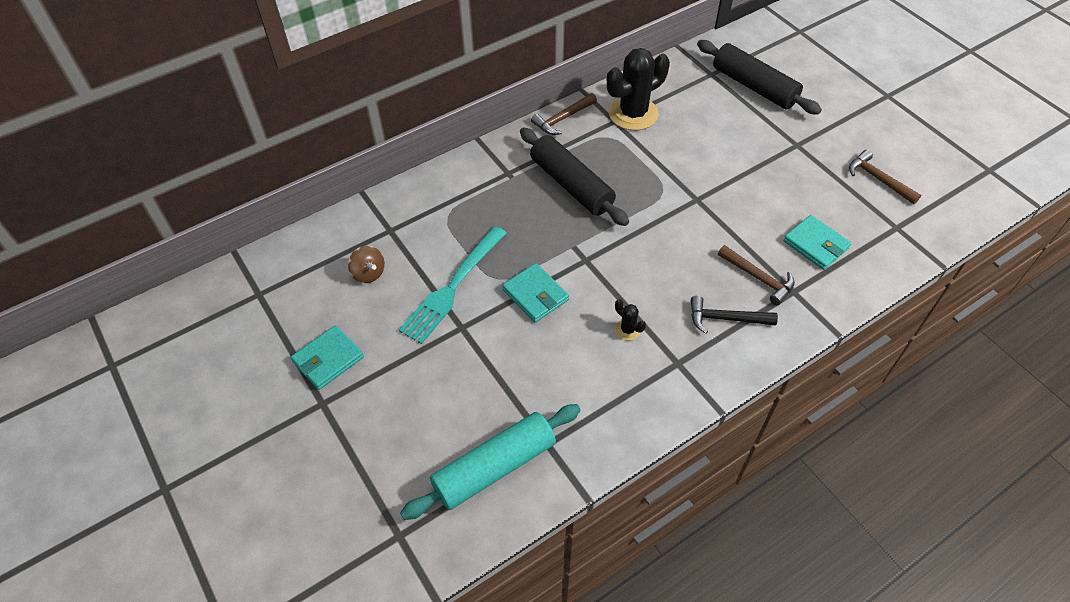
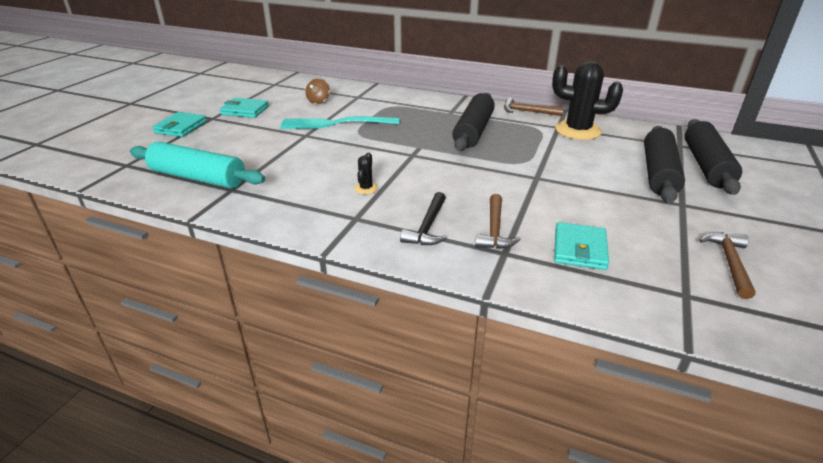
camera: 55 degrees right, 20 degrees down
turquoise wallet [502,263,569,322] -> turquoise wallet moved to [152,112,207,137]
black hammer [691,296,778,334] -> black hammer turned 135 degrees counterclockwise [400,192,446,245]
none -> black rolling pin [644,126,685,203]

